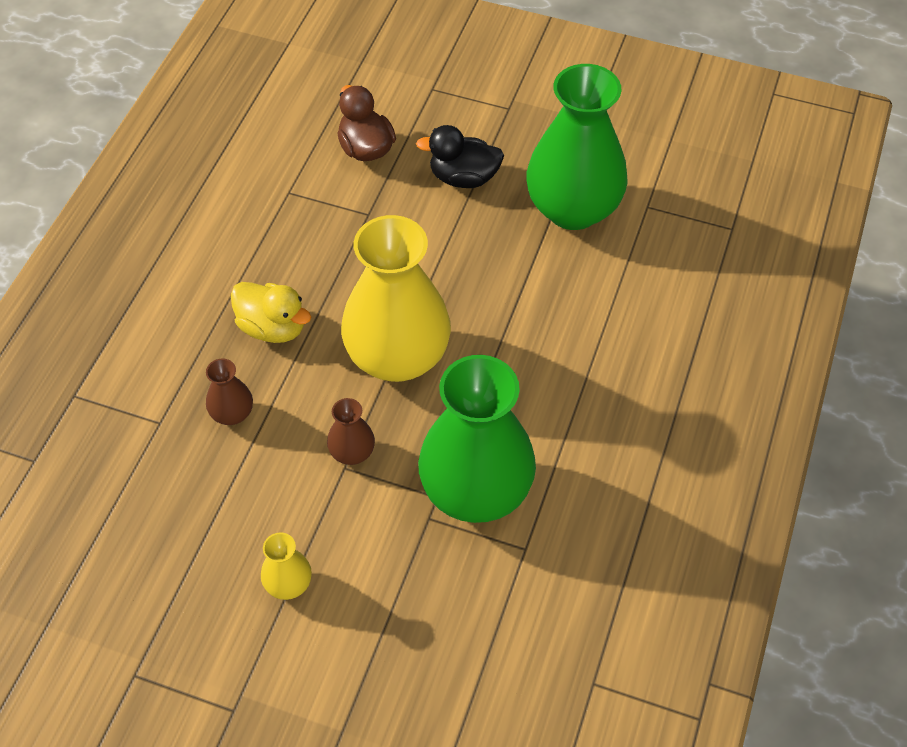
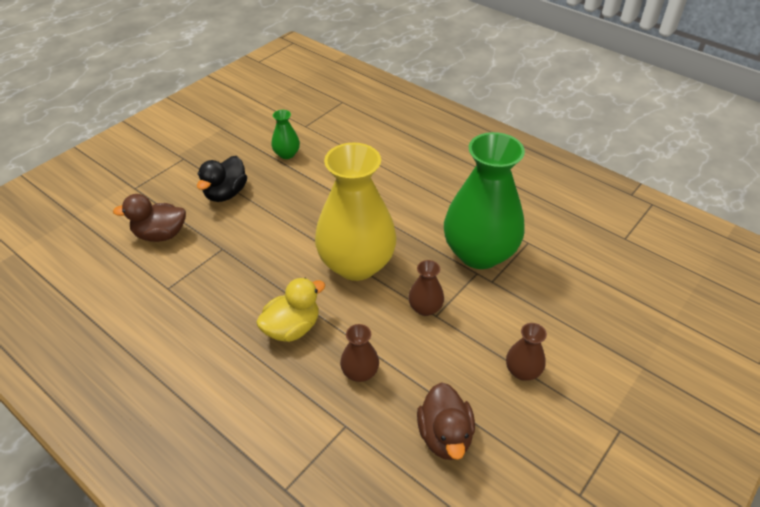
camera: 70 degrees left, 10 degrees down
yellow vase [261,532,312,600] -> brown vase [506,323,547,381]
green vase [526,64,628,230] -> green vase [271,110,300,159], size x0.42
none -> brown duck [417,382,475,460]

